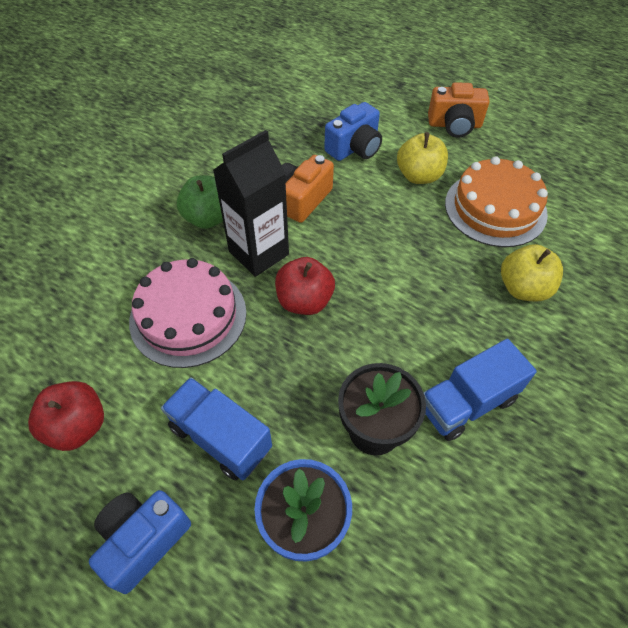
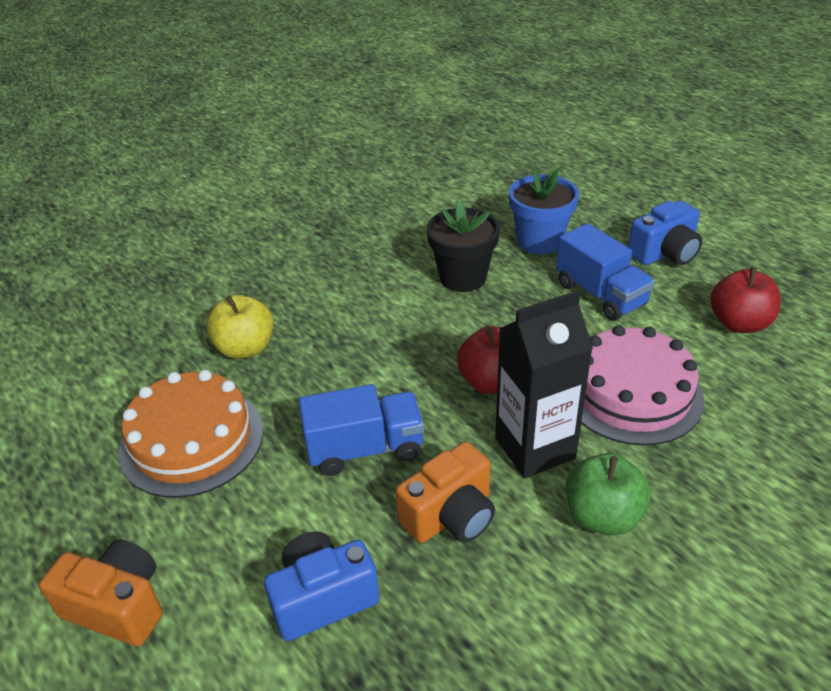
camera: 160 degrees left, 15 degrees down
yellow apple [397,132,448,184] -> none
blue truck [423,339,537,441] -> blue truck moved to [299,384,424,476]

